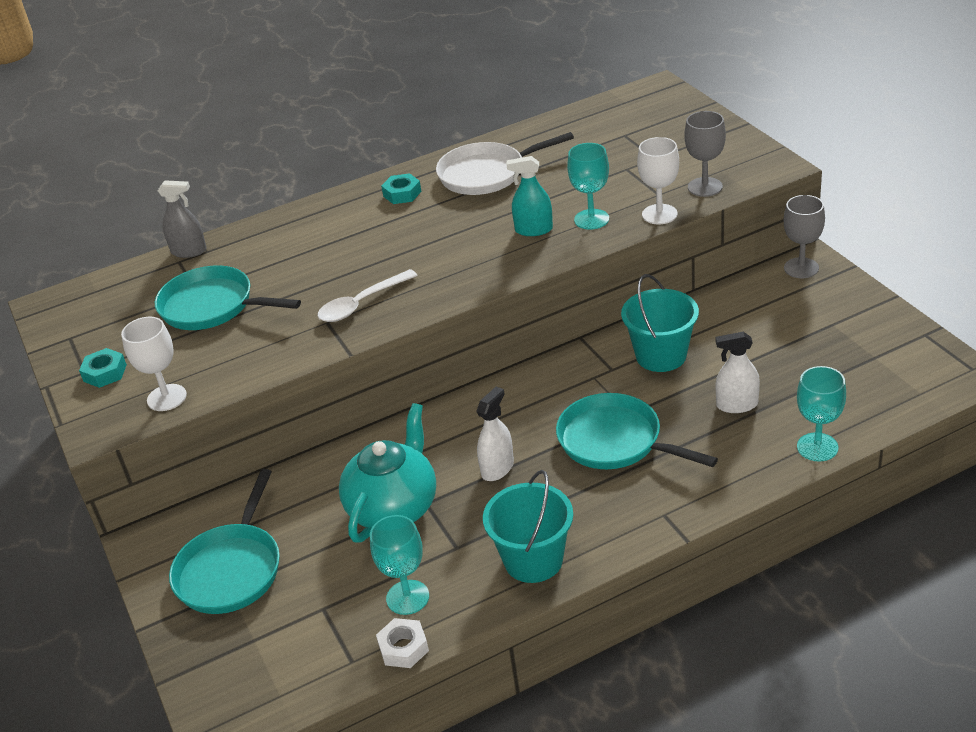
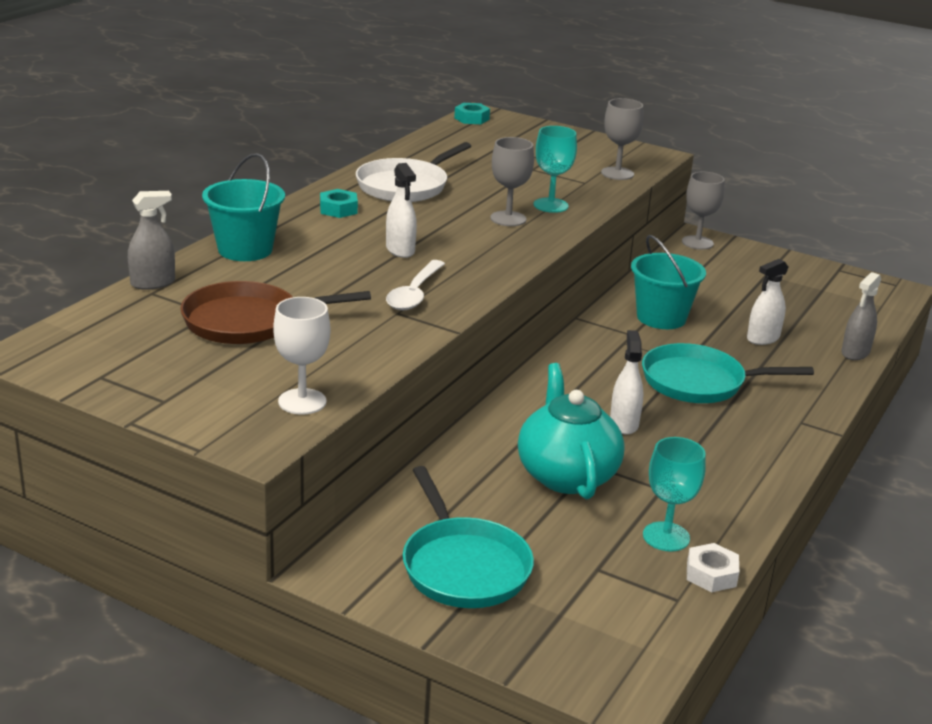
camera: 40 degrees left, 10 degrees down
turquoise nut [79,348,127,388] -> turquoise nut moved to [454,103,490,124]
turquoise pan [155,265,301,330] -> brown pan [180,281,371,344]
turquoise bucket [483,470,573,583] -> turquoise bucket moved to [202,153,285,261]
turquoise spray bottle [506,156,553,236] -> grey goblet [490,137,534,226]
white goblet [637,137,679,224] -> none
turquoise goblet [797,366,846,461] -> grey spray bottle [841,272,881,360]
none -> white spray bottle [386,163,417,258]

